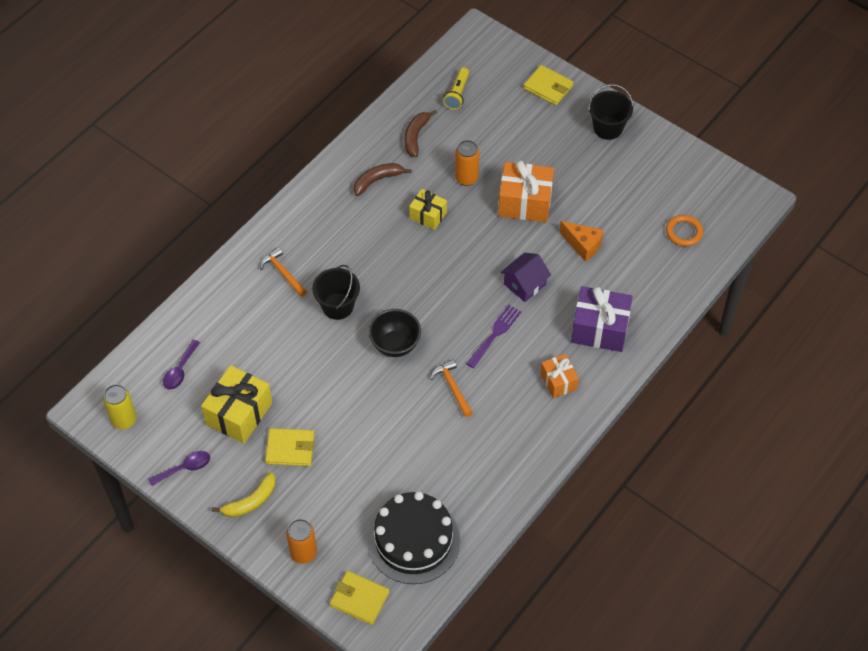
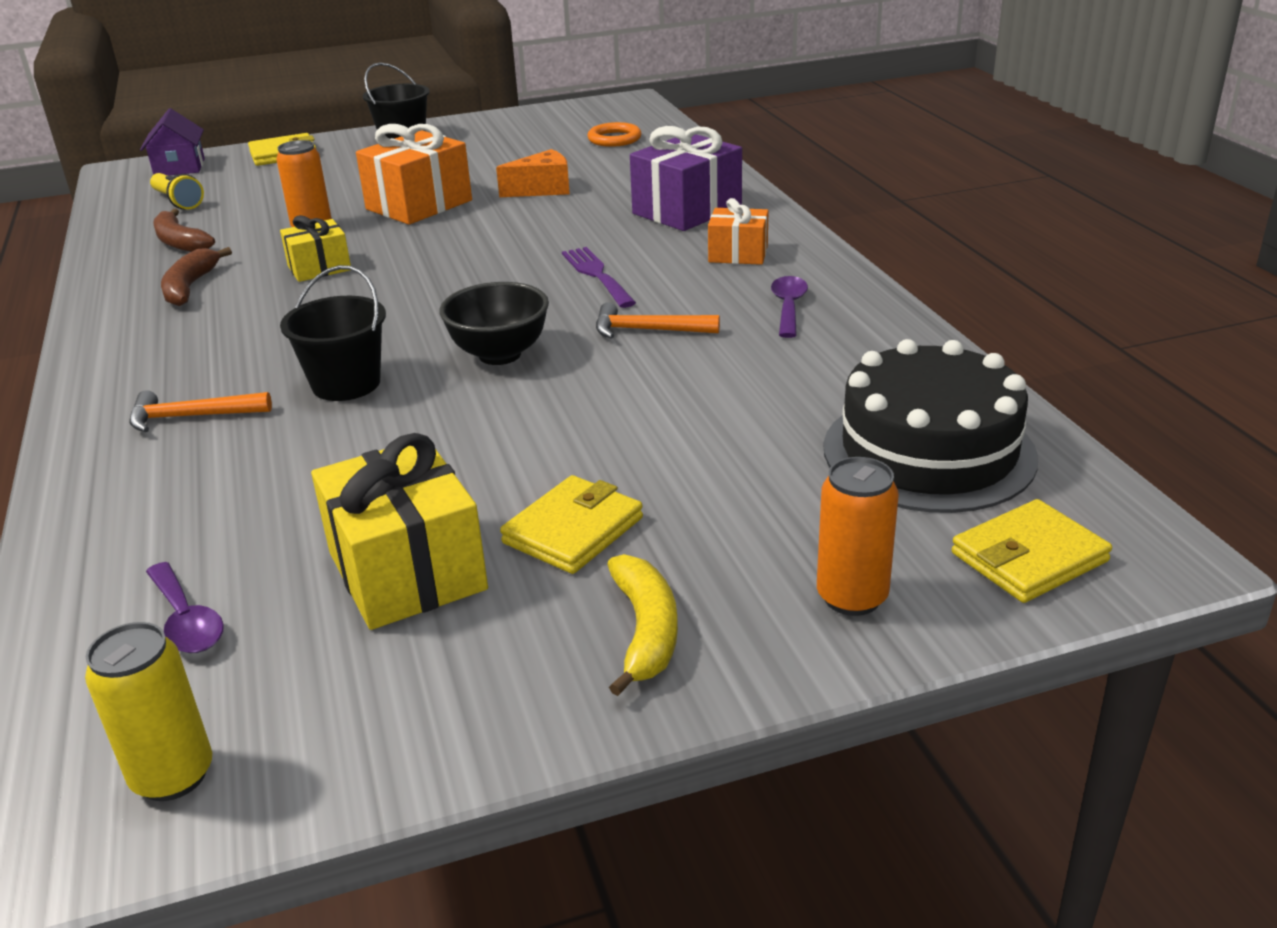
camera: 55 degrees left, 25 degrees down
purple spoon [148,451,210,486] -> purple spoon moved to [771,276,808,338]
purple house [500,253,551,302] -> purple house moved to [140,108,205,176]

